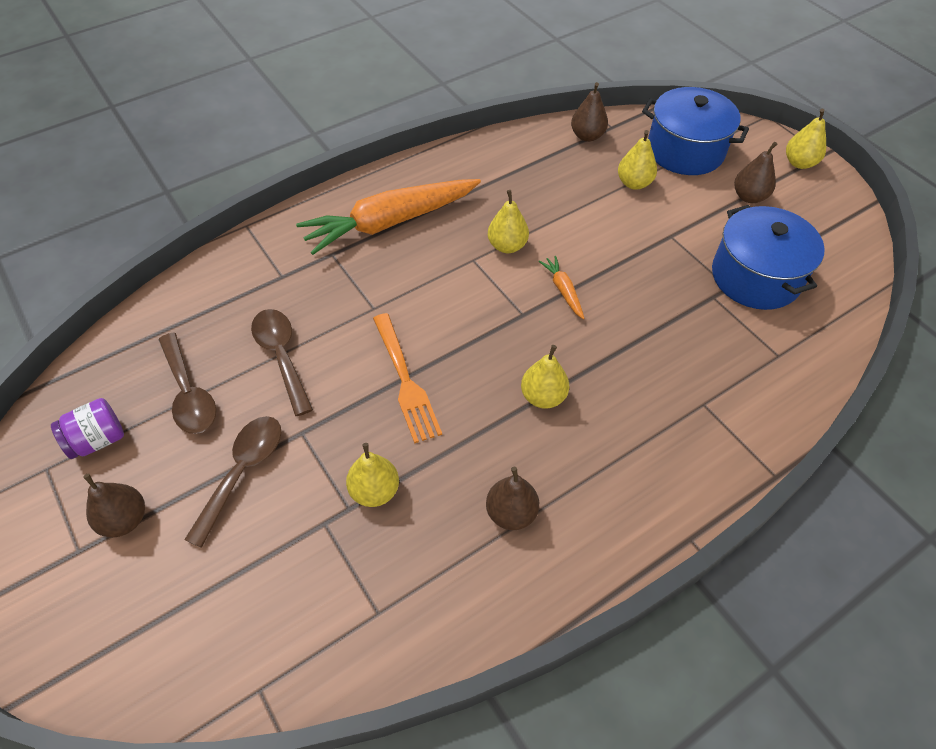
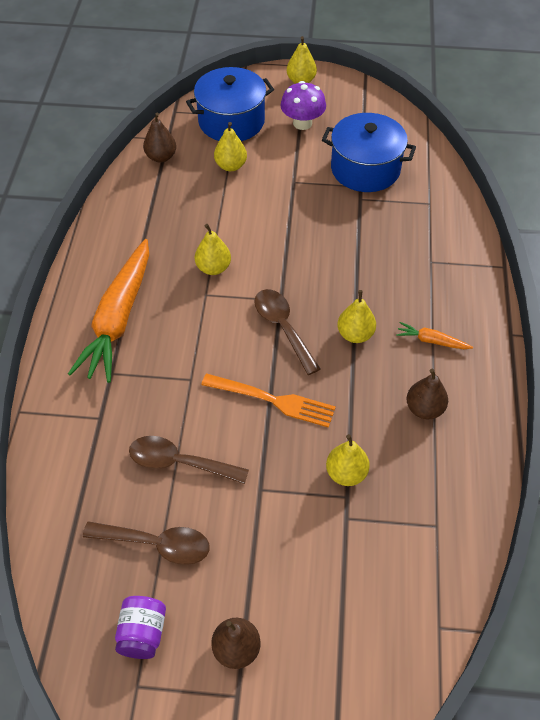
camera: 50 degrees left, 0 degrees up
brown spoon [184,416,281,548] -> brown spoon moved to [254,289,320,375]
orange carrot [539,256,585,319] -> orange carrot moved to [396,322,473,349]
brown pear [734,142,777,203] -> purple mushroom [280,81,326,130]

